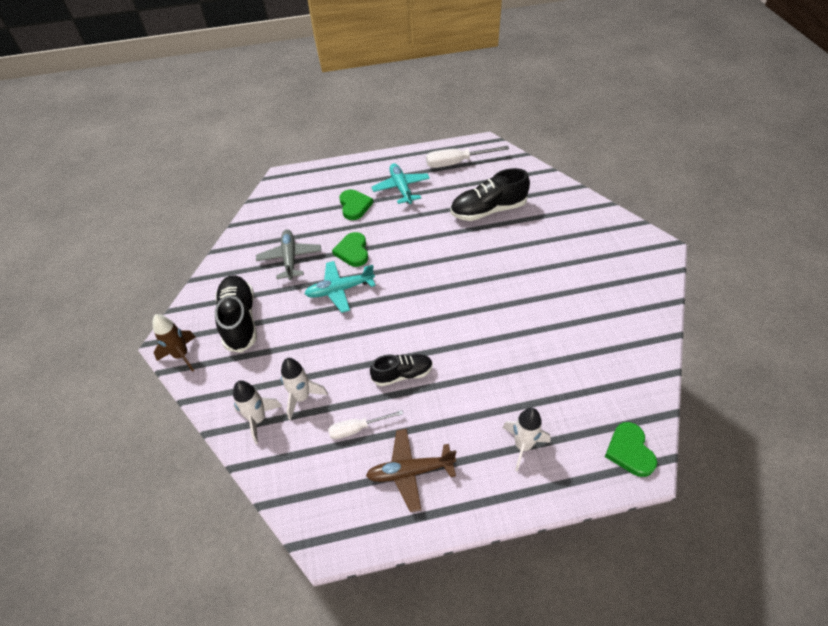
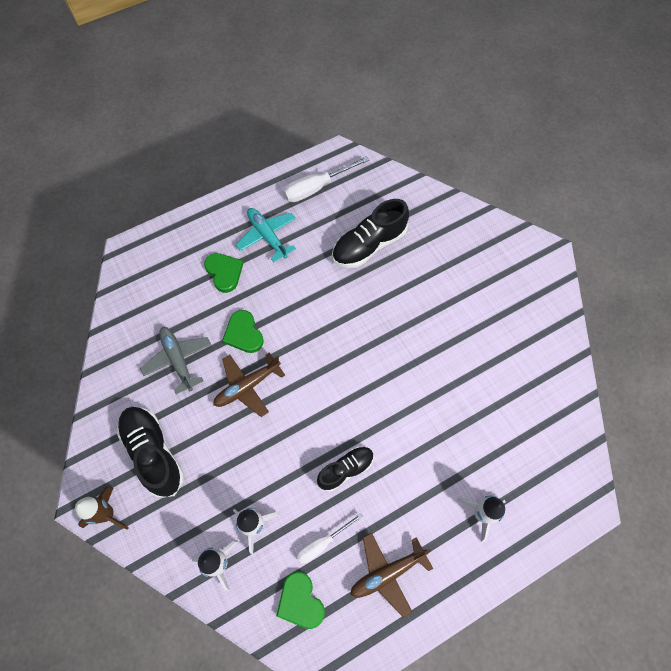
camera: 20 degrees left, 15 degrees up
turquoise plane [304,261,375,313] -> brown plane [213,353,285,417]
green heart [605,422,657,477] -> green heart moved to [277,572,325,629]

